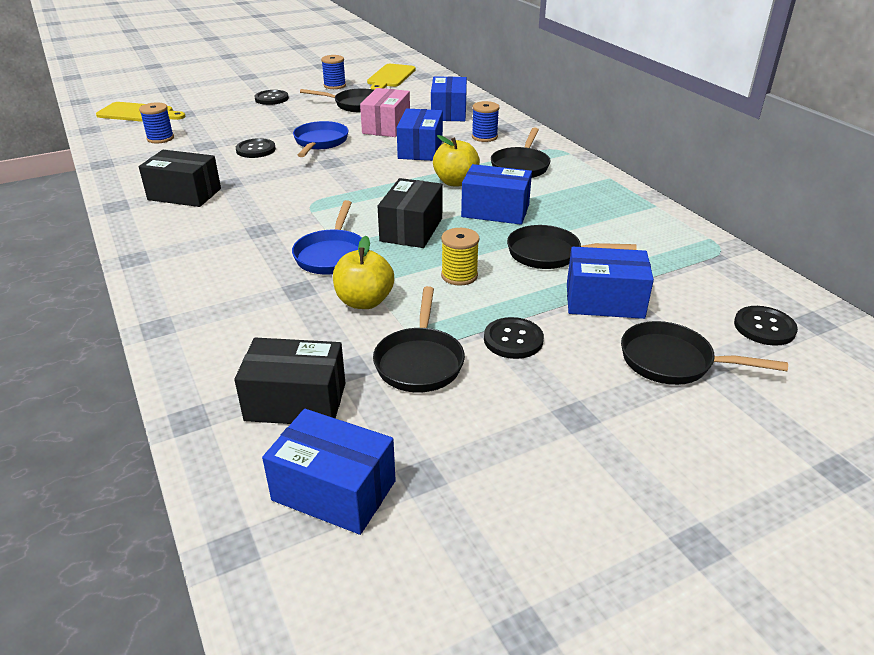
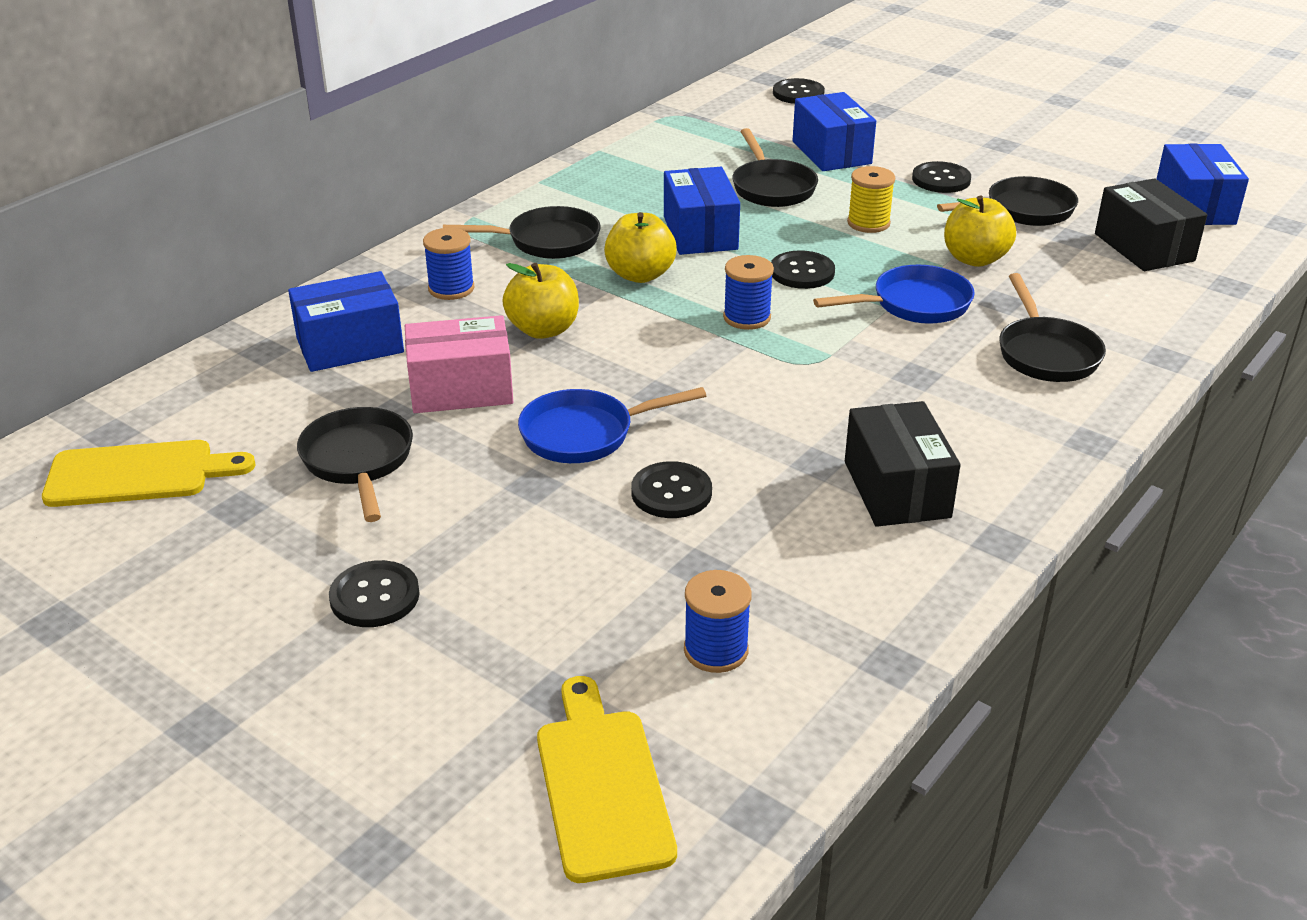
camera: 115 degrees left, 0 degrees up
blue spool [321,55,346,89] -> blue spool moved to [723,255,774,330]
black box [377,178,443,248] -> black button [771,250,835,289]
blue box [397,108,443,161] -> yellow apple [502,263,579,339]
black pan [621,321,788,385] -> black pan moved to [999,273,1106,382]

